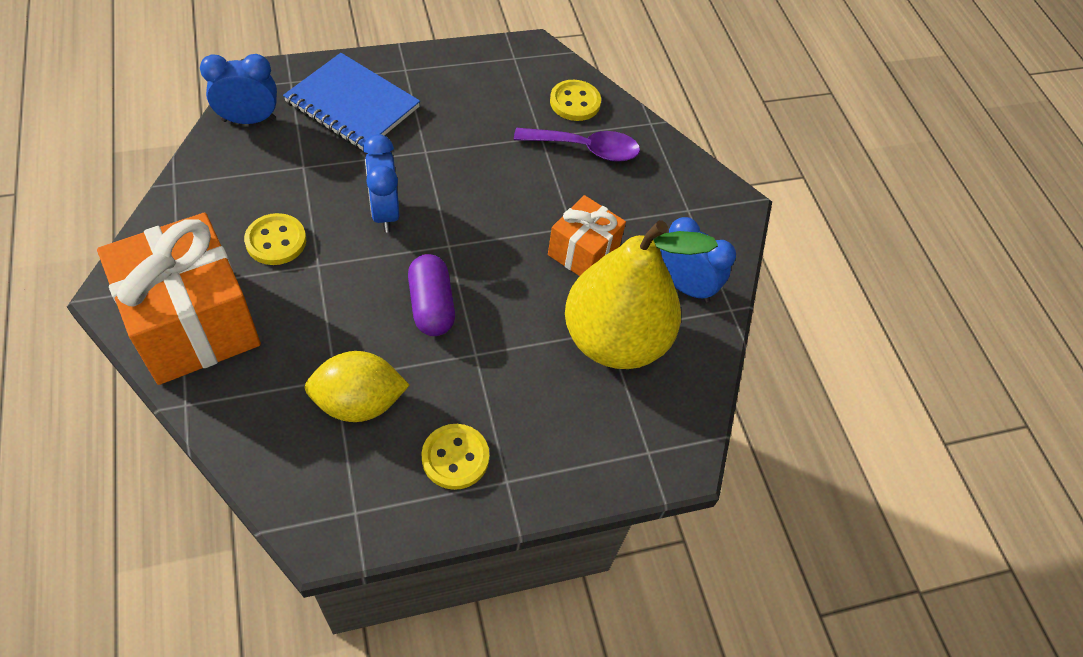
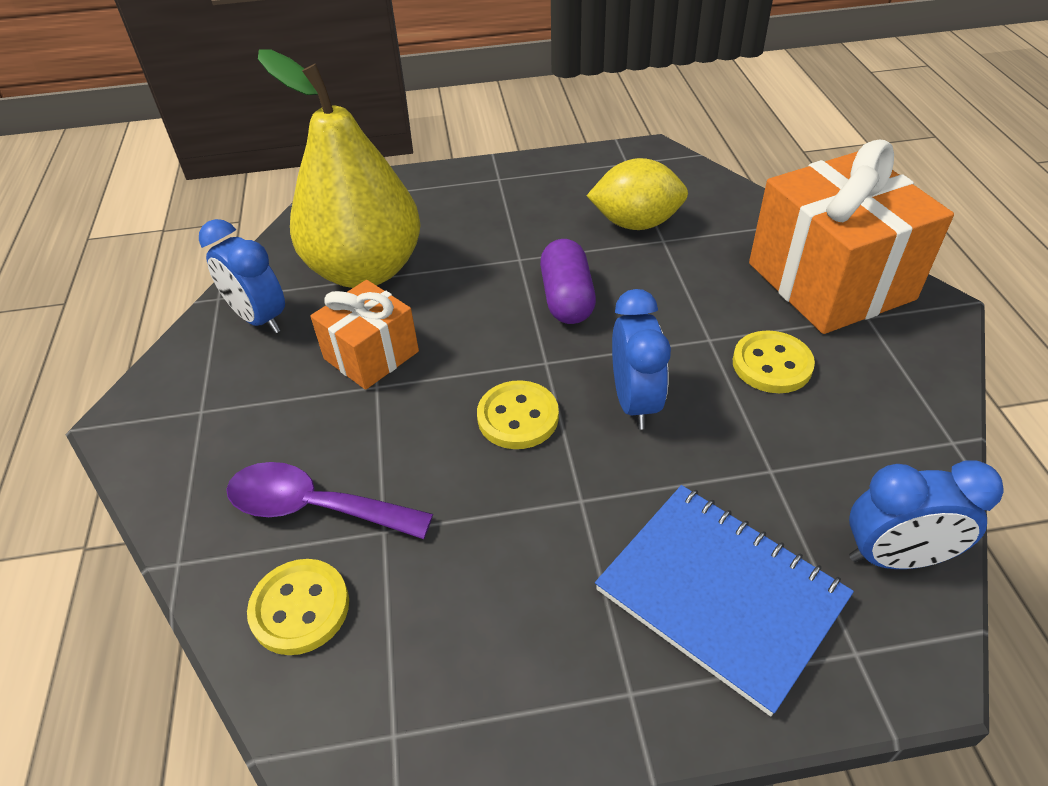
camera: 165 degrees left, 10 degrees down
yellow button [422,424,489,490] -> yellow button moved to [477,380,559,449]

